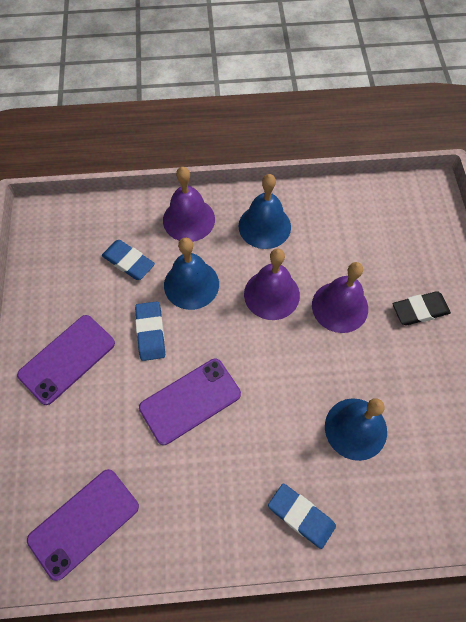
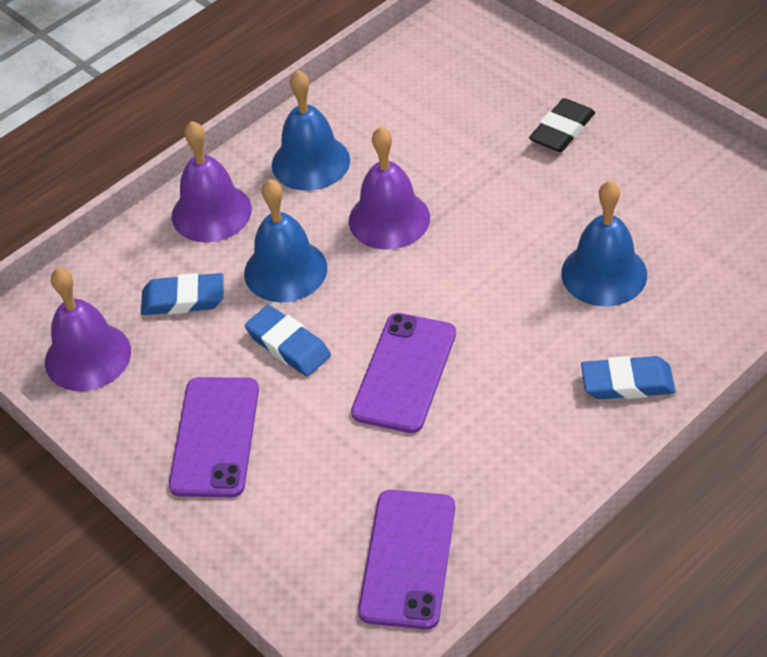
camera: 35 degrees left, 15 degrees down
purple bell [312,262,368,333] -> purple bell moved to [45,268,131,391]

